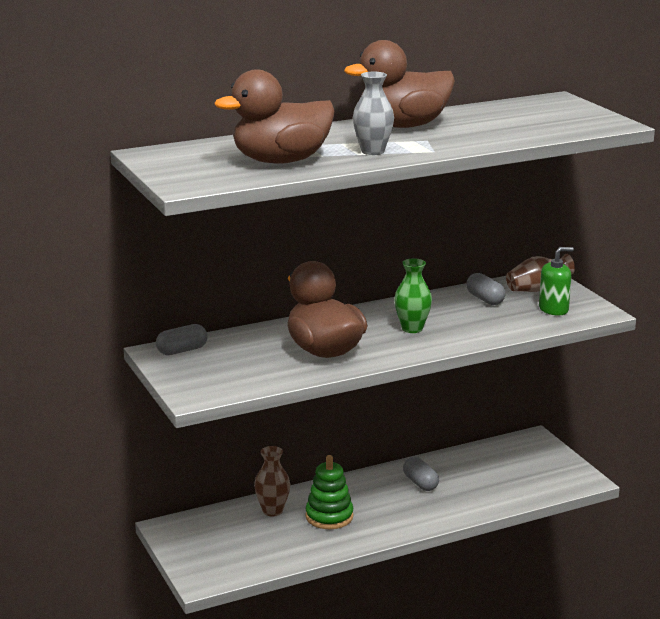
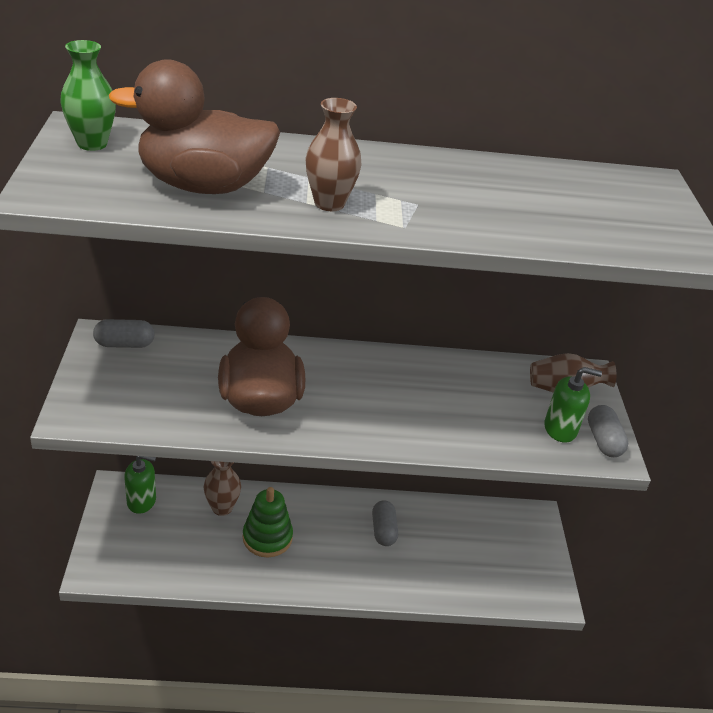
camera: 20 degrees right, 15 degrees up
brown duck [344,40,455,128] -> none
grey vase [353,72,394,155] -> brown vase [306,98,362,211]
green vase [394,258,432,333] -> green vase moved to [60,40,116,151]
grey capsule [466,273,506,305] -> grey capsule moved to [588,405,628,457]
none -> green soap dispenser [124,456,156,514]

